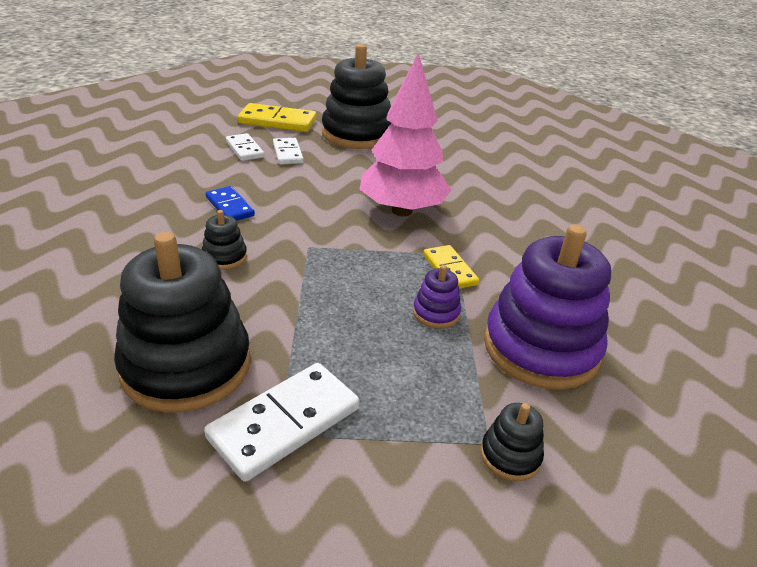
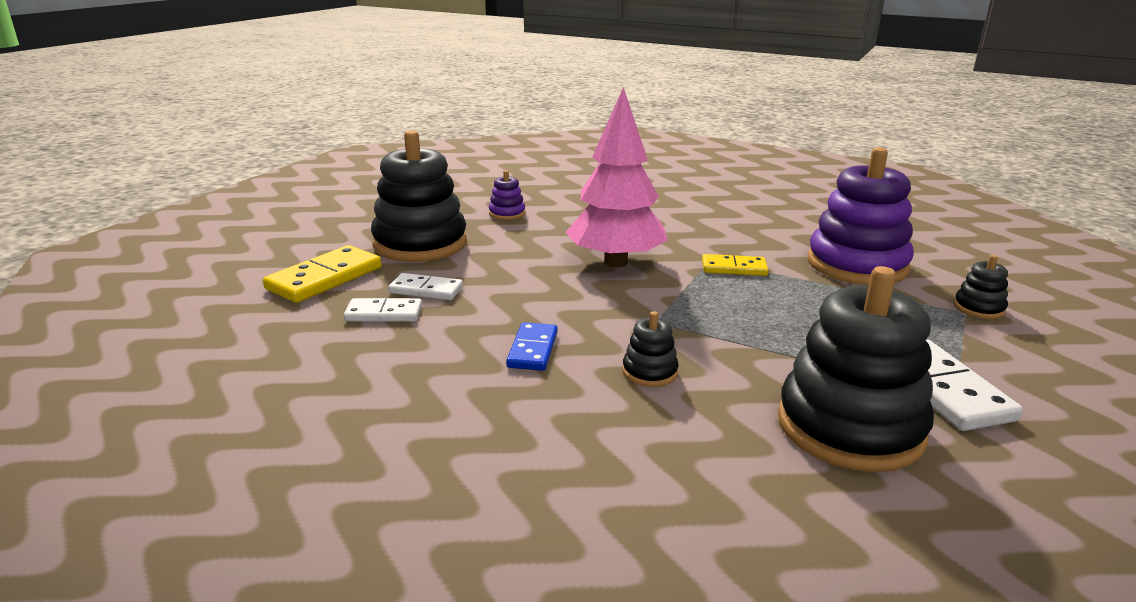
camera: 60 degrees left, 10 degrees down
blue domino [206,186,255,221] -> blue domino turned 75 degrees counterclockwise [506,322,558,371]
purple stacking toy [413,265,461,328] -> purple stacking toy moved to [489,170,525,220]

